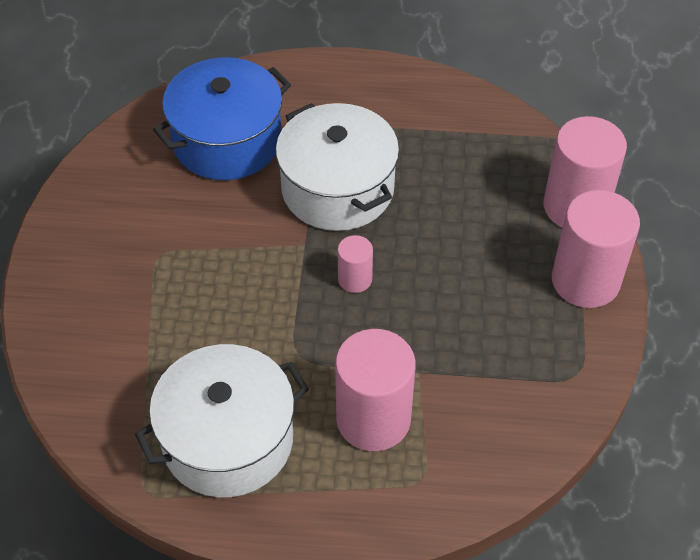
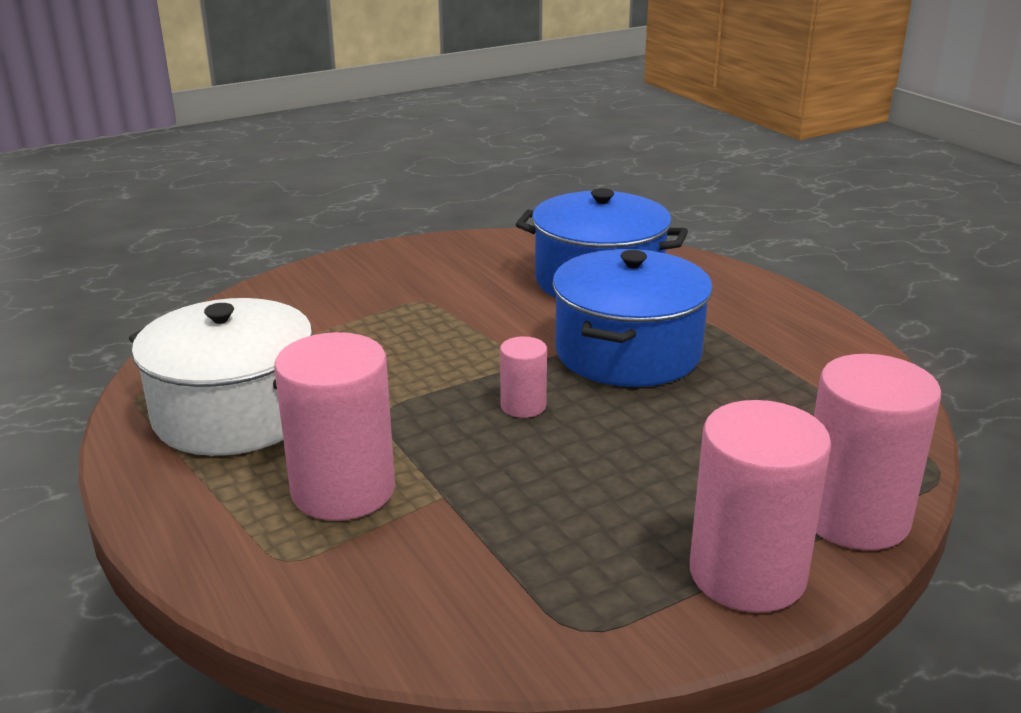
camera: 55 degrees right, 25 degrees down
white pot [276,103,399,231] -> blue pot [552,249,713,387]

